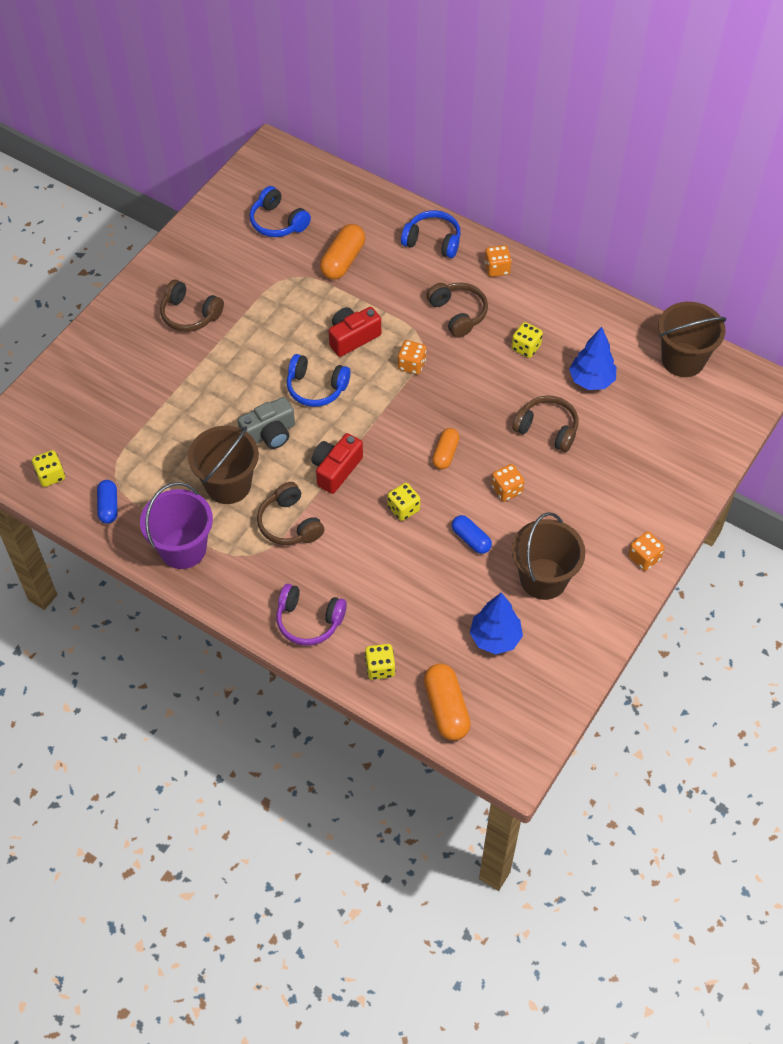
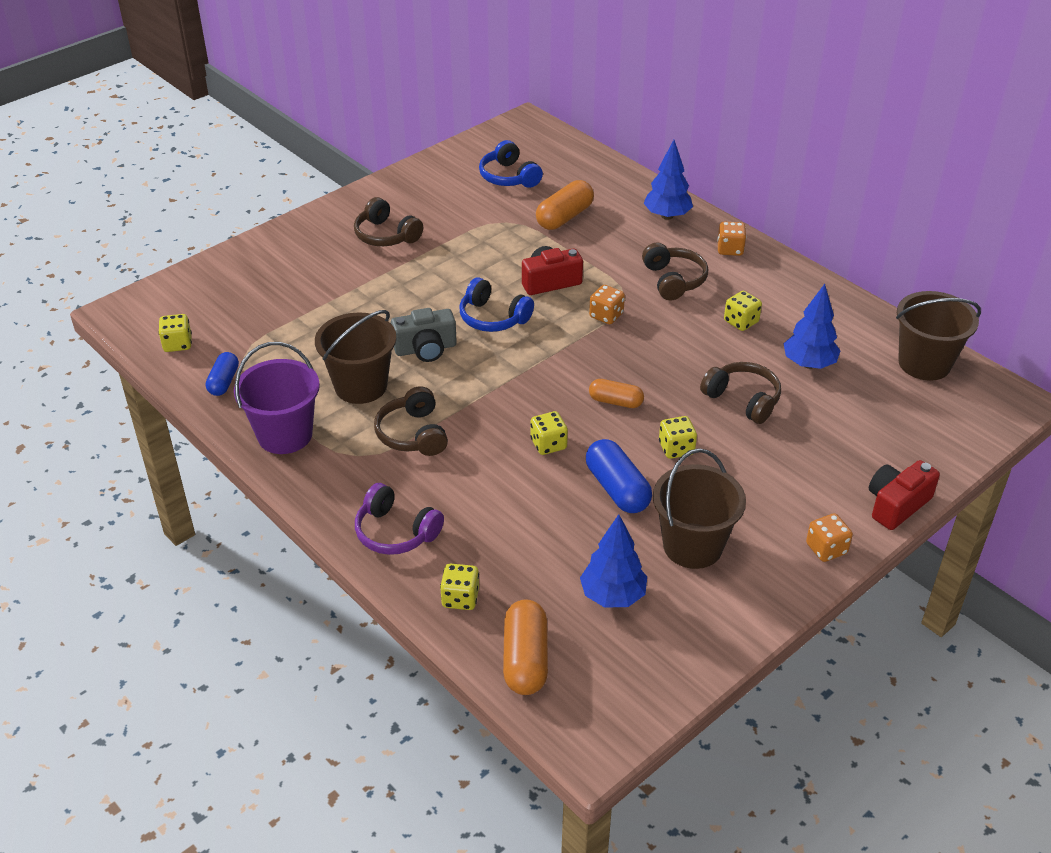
camera: 15 degrees right, 15 degrees down
red camera [311,433,363,494] -> red camera moved to [869,460,940,530]
blue headphones [401,210,461,258] -> blue tree [643,140,693,220]
orange capsule [432,428,460,469] -> orange capsule turned 75 degrees clockwise [589,379,644,408]
blue capsule [452,515,492,554] -> blue capsule [586,439,652,513], size x1.56
orange dice [491,464,524,501] -> yellow dice [659,416,697,459]

